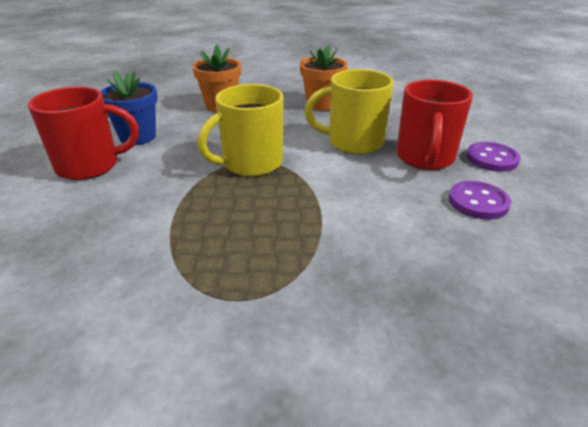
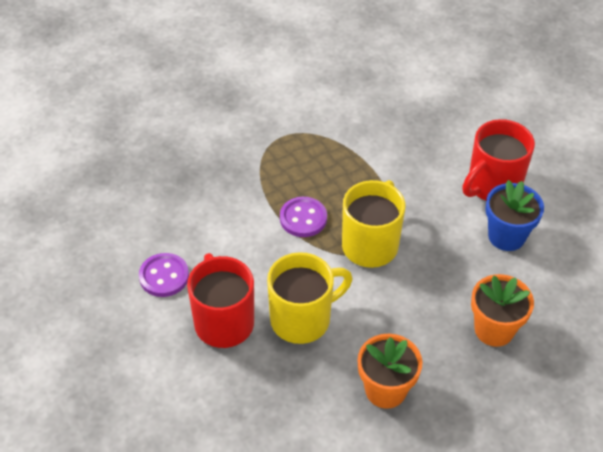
camera: 150 degrees right, 15 degrees up
purple button [466,142,521,172] -> purple button moved to [280,197,327,237]

